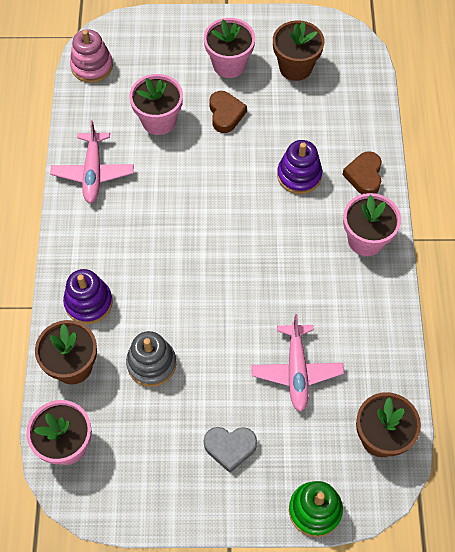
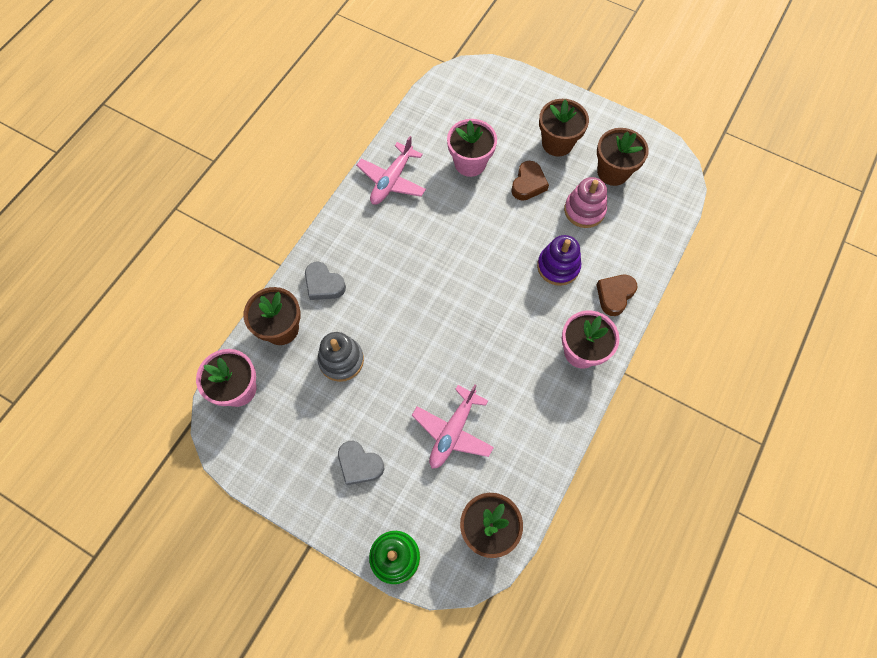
camera: 30 degrees right, 5 degrees up
purple stacking toy [63,269,113,324] -> grey heart [305,262,346,300]
pink stacking toy [70,29,113,83] -> pink stacking toy moved to [564,177,607,228]
pink flower pot [204,18,255,78] -> brown flower pot [539,99,589,156]

